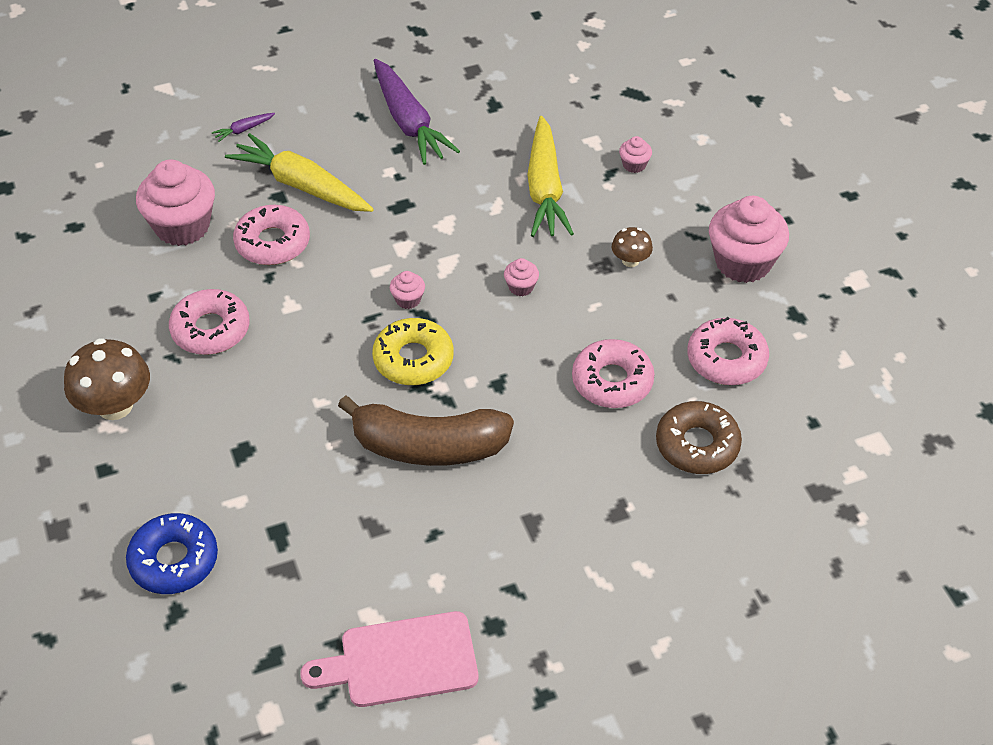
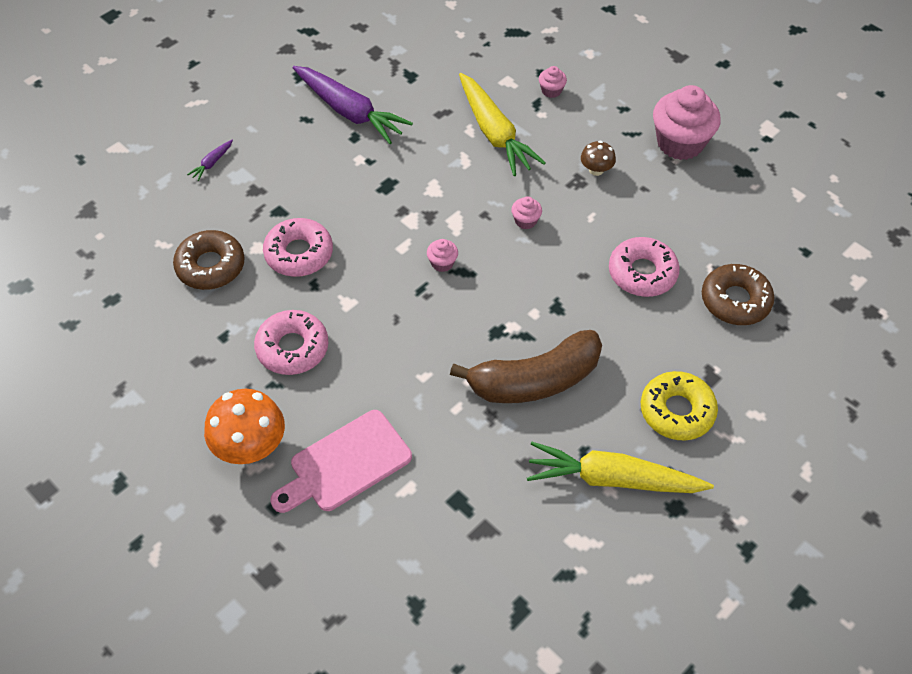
camera: 25 degrees left, 5 degrees up
brown mushroom [64,338,150,420] -> orange mushroom [204,389,285,464]
blue donut [126,513,218,594] -> none
pink cupcake [136,159,215,246] -> brown donut [173,230,245,290]
yellow carrot [225,133,374,212] -> yellow carrot moved to [527,442,714,493]
pink cutting board [300,611,478,707] -> pink cutting board moved to [270,410,412,513]
yellow donut [372,318,454,385] -> yellow donut moved to [641,371,718,440]
pink donut [687,317,769,385] -> none

